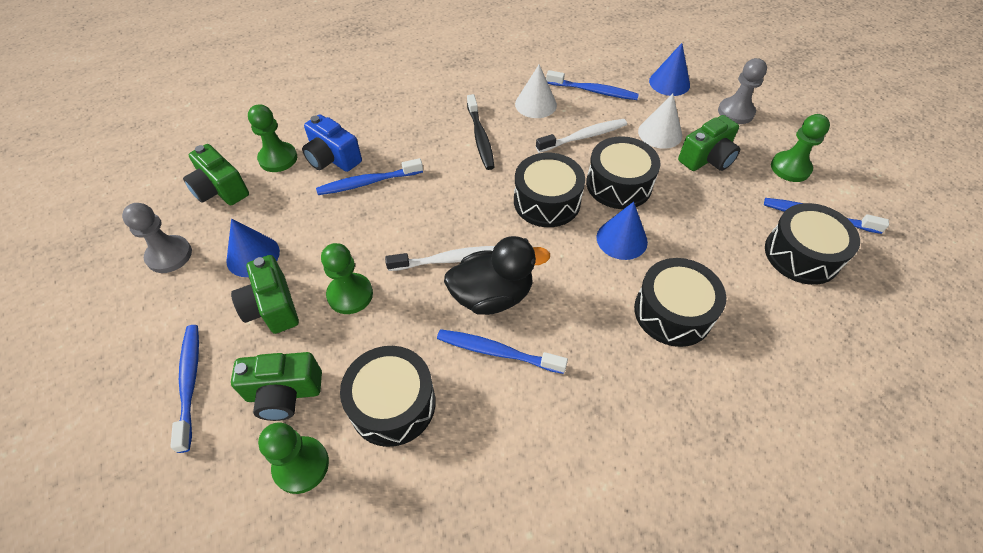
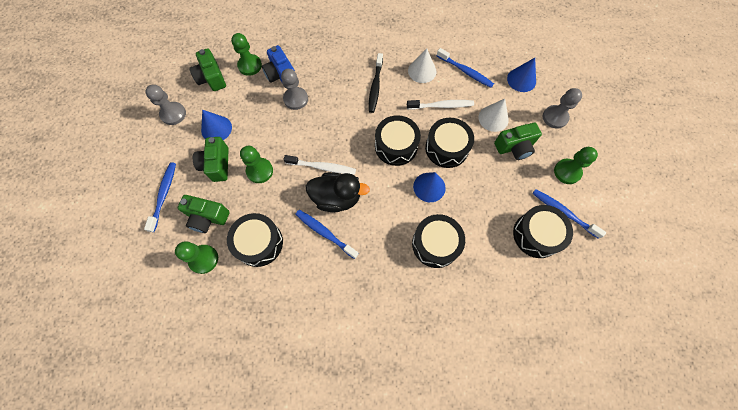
camera: 20 degrees right, 15 degrees up
blue toothbrush [316,158,423,195] -> grey pawn [281,69,308,110]

